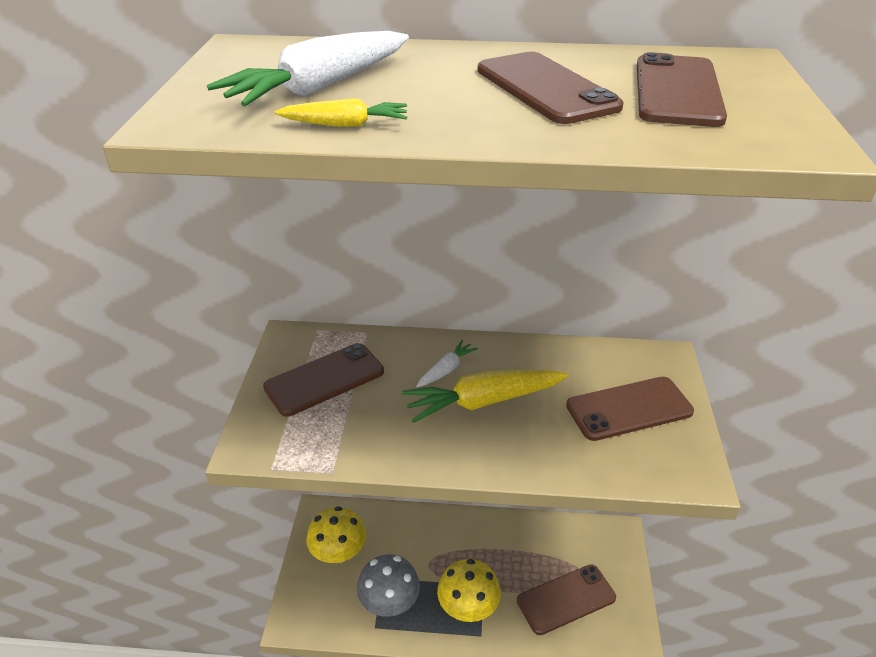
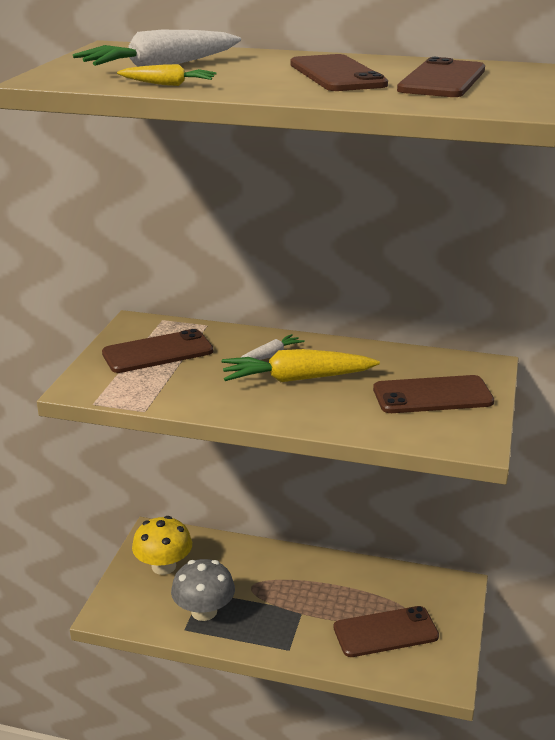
camera: 10 degrees right, 10 degrees down
yellow mushroom [437,559,501,622] -> none

